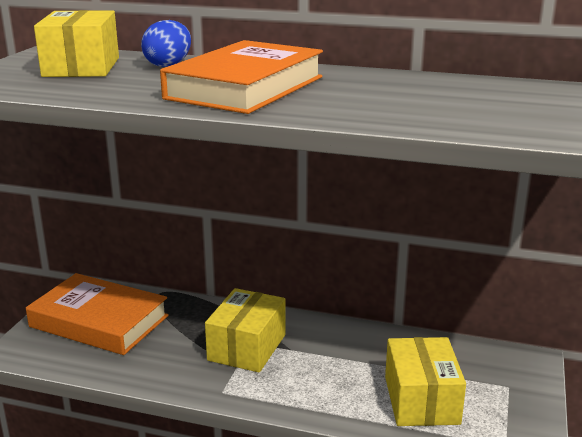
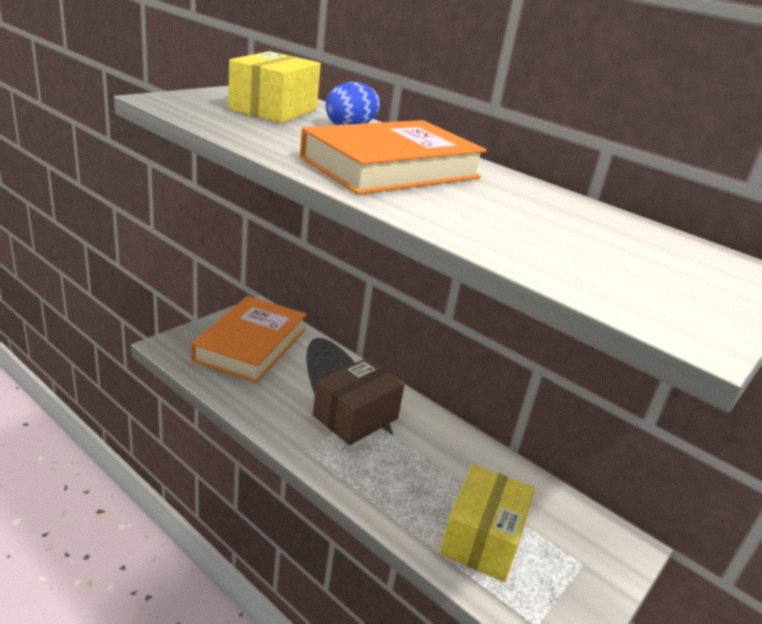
camera: 20 degrees right, 5 degrees up
orange book [26,273,169,355] -> orange book turned 60 degrees clockwise [191,296,307,383]
yellow box [205,288,286,373] -> brown box [313,358,404,445]

